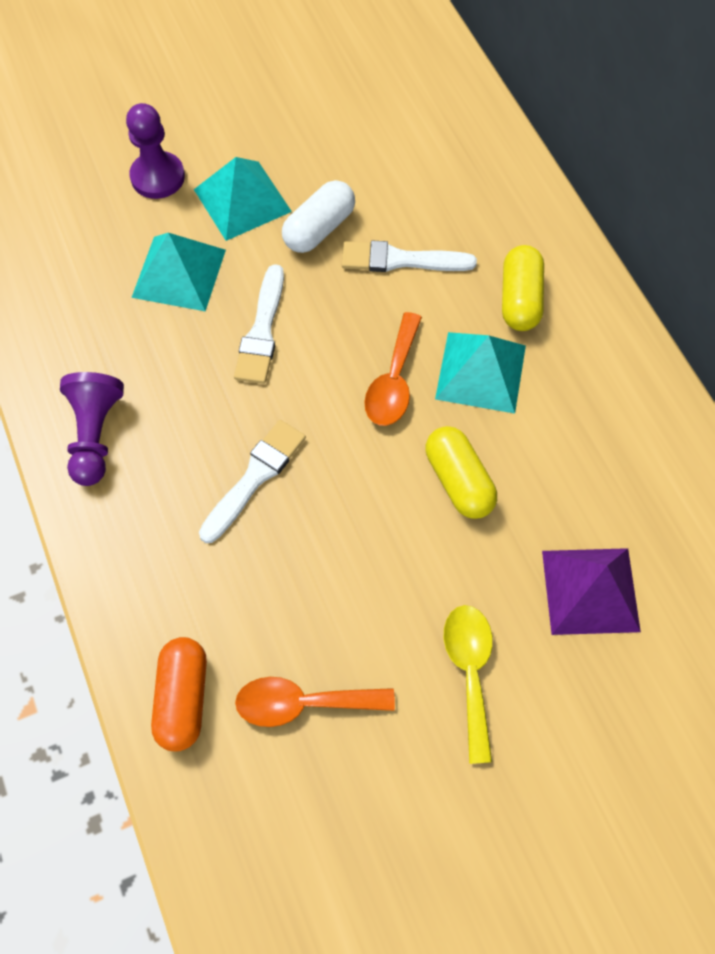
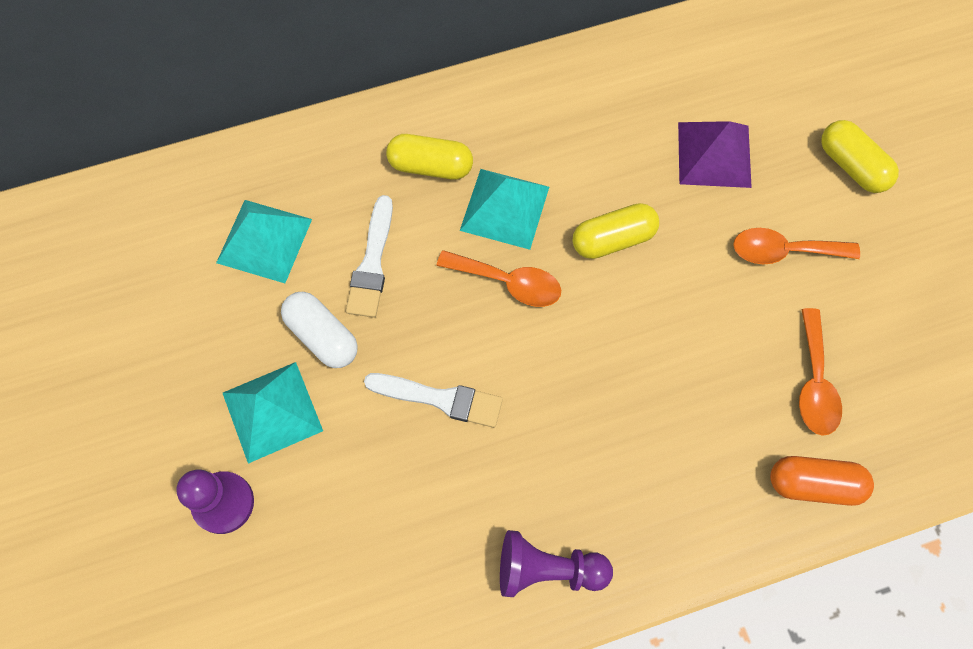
camera: 85 degrees left, 5 degrees up
turquoise pyramid [131,233,226,311] -> turquoise pyramid moved to [216,200,312,283]
white brush [199,420,306,543] -> none
yellow spoon [444,605,493,764] -> orange spoon [733,228,860,264]
none -> yellow capsule [821,120,899,193]

